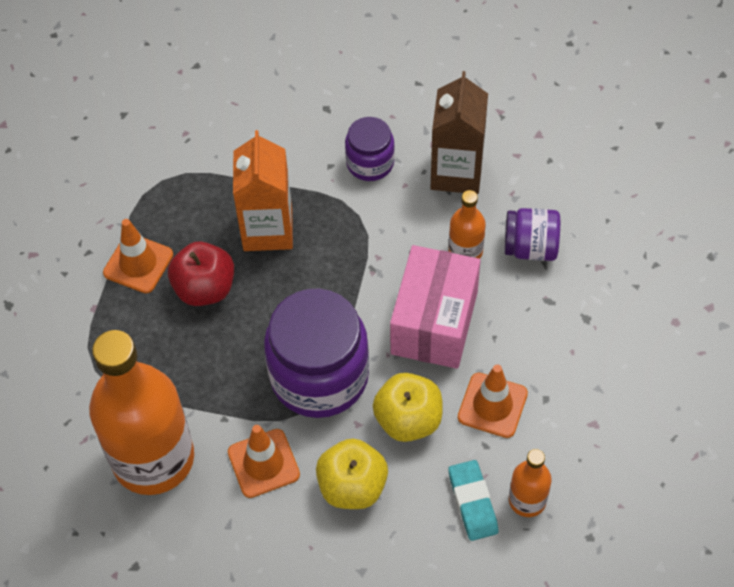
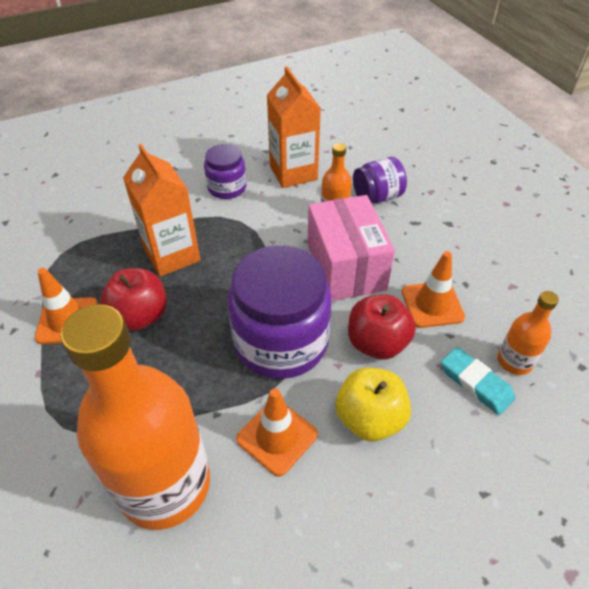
camera: 30 degrees left, 10 degrees down
yellow apple [373,373,443,442] -> red apple [348,294,416,360]
brown carton [431,71,488,194] -> orange carton [267,66,321,188]

